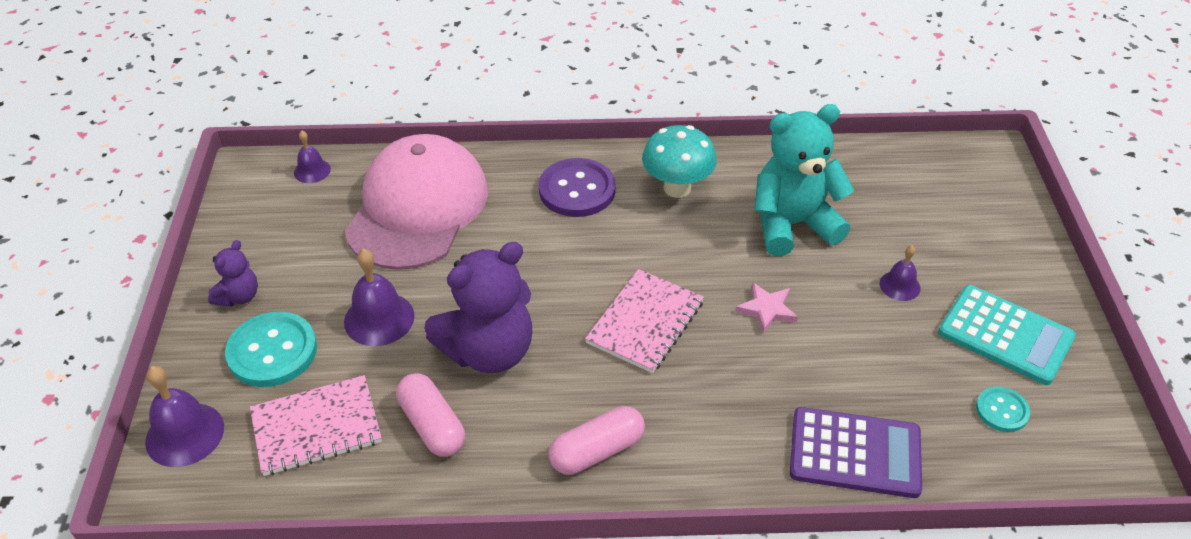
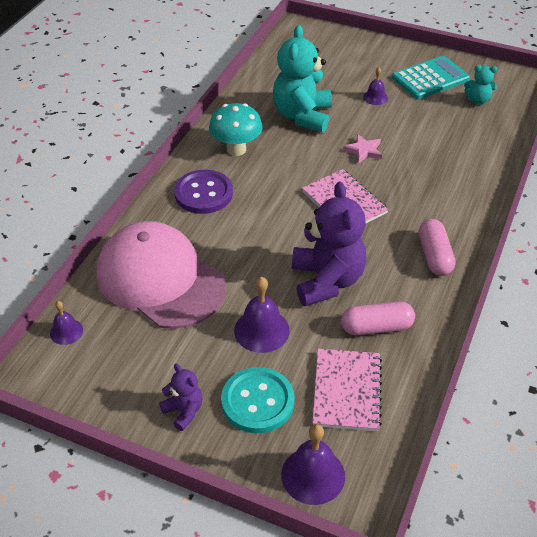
camera: 65 degrees left, 0 degrees up
purple calculator [790,407,922,498] -> none
turquoise button [976,387,1030,432] -> turquoise teddy bear [464,65,497,105]

